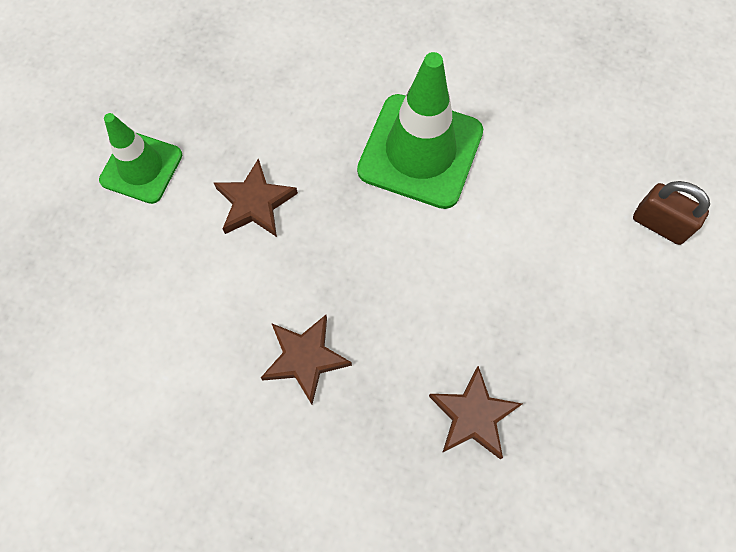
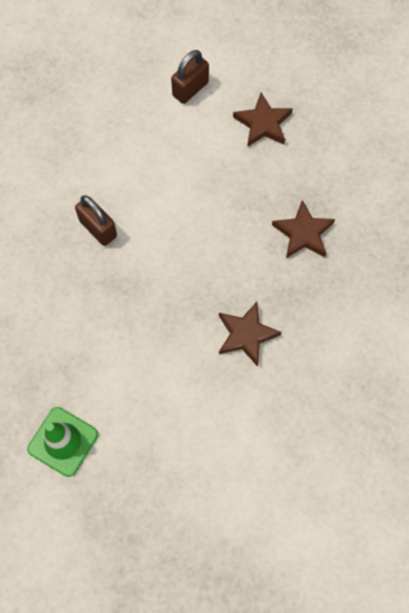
camera: 80 degrees left, 0 degrees up
brown star [214,158,298,237] -> brown star moved to [233,92,293,147]
green traffic cone [357,52,483,209] -> brown padlock [75,195,117,246]

